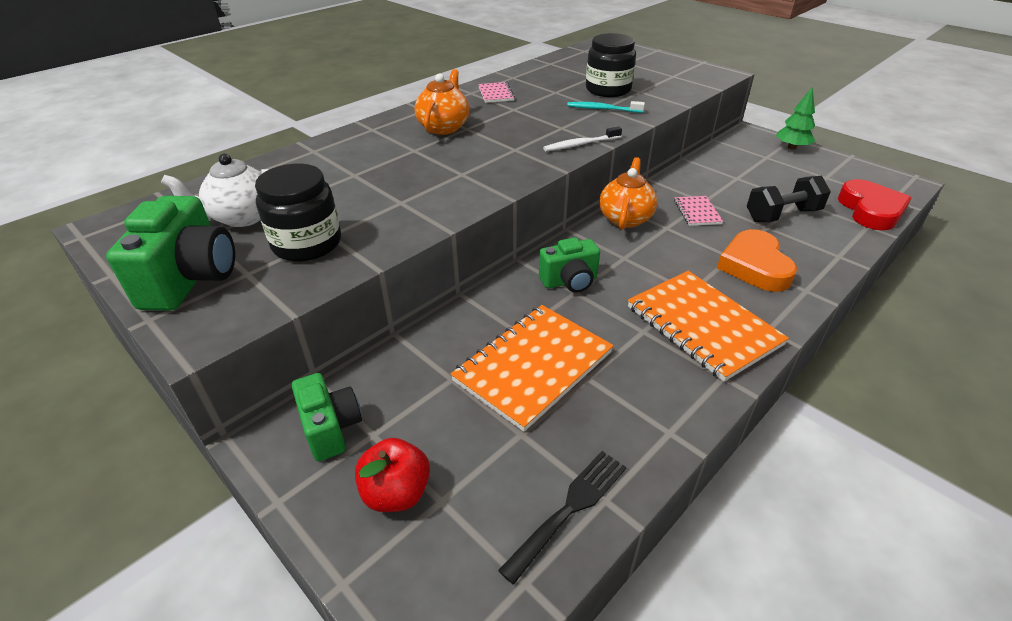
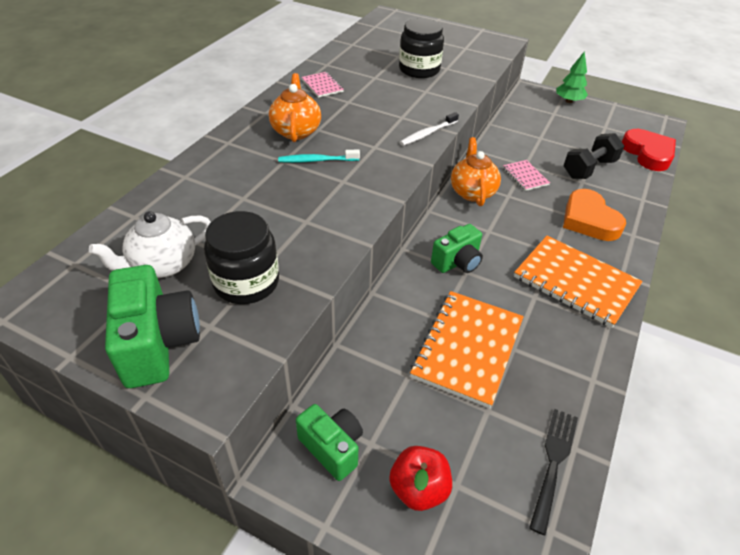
camera: 20 degrees left, 5 degrees up
turquoise toothbrush [567,101,645,113] -> turquoise toothbrush moved to [278,149,360,163]

